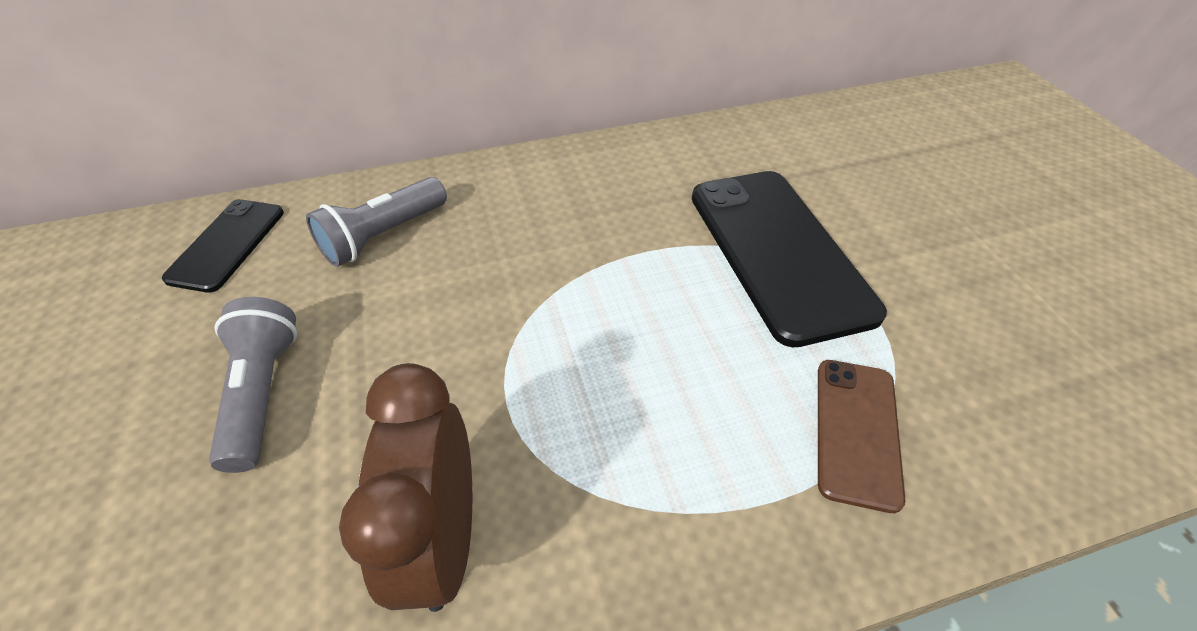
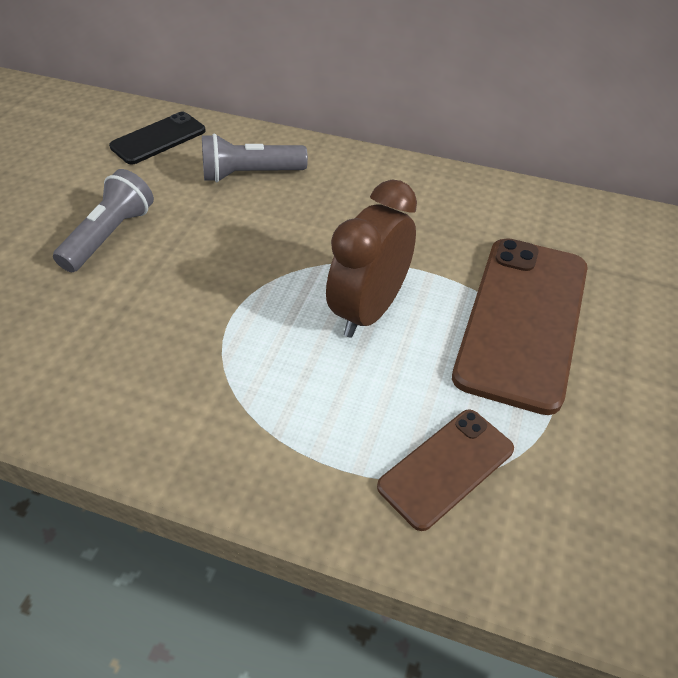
camera: 35 degrees right, 0 degrees up
brown clock [339,363,472,612] -> brown clock moved to [326,180,417,338]
black phone [692,171,887,347] -> brown phone [452,238,587,415]

